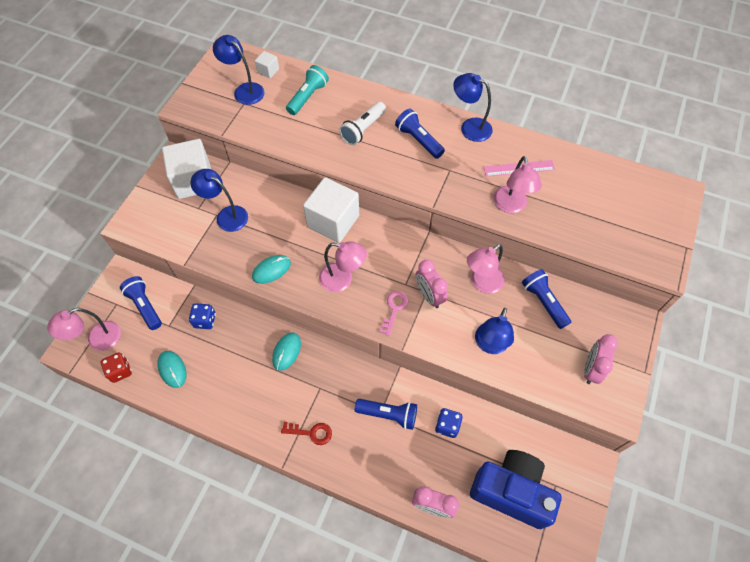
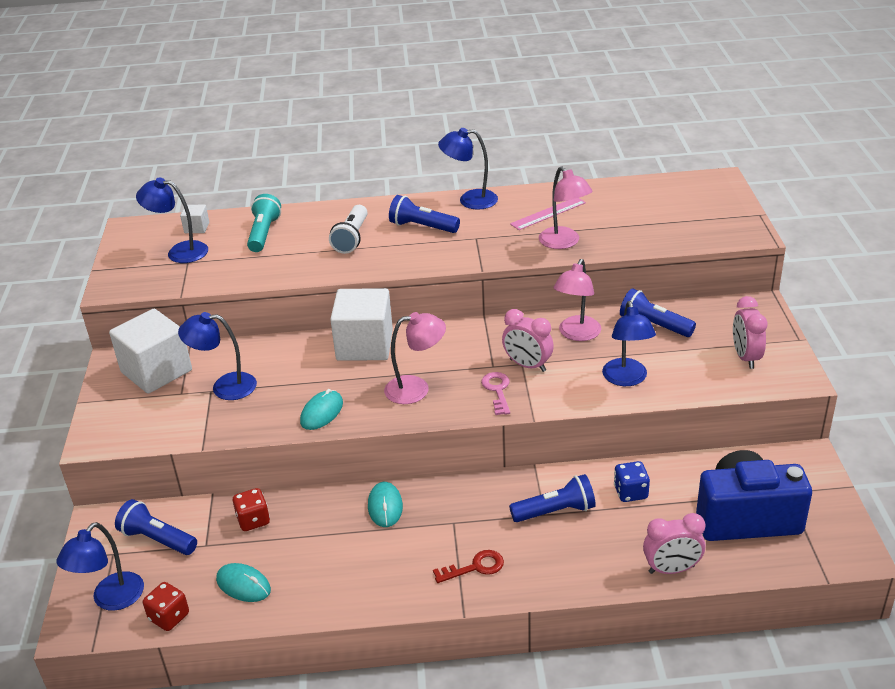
camera: 25 degrees left, 25 degrees down
pink lamp [47,308,121,351] -> blue lamp [57,522,144,611]
blue dice [189,303,216,329] -> red dice [233,488,270,531]

